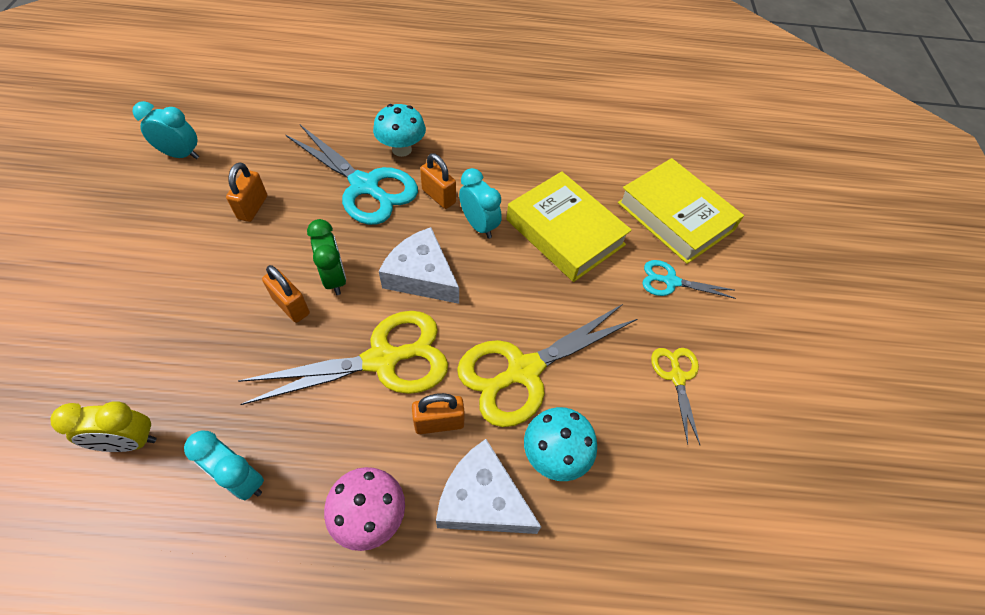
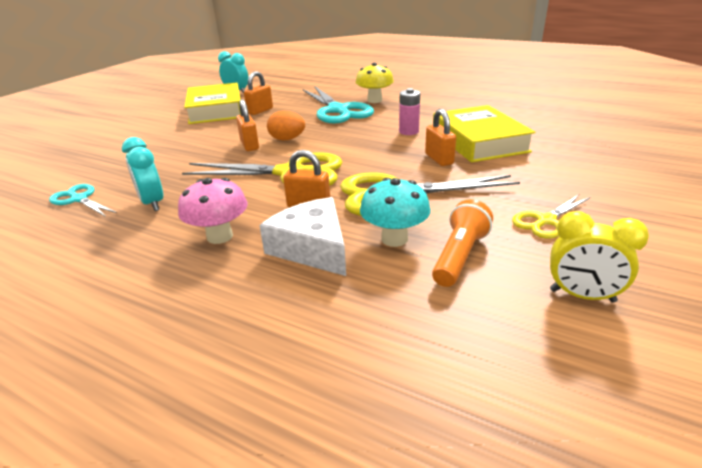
camera: 30 degrees right, 25 degrees down
yellow clock [50,401,156,452] -> yellow clock moved to [550,211,649,303]
green clock [307,219,346,295] -> orange egg [267,111,305,141]
turquoise mushroom [373,104,426,157] -> yellow mushroom [356,63,394,103]
white cheese [379,227,459,304] -> none
orange padlock [420,153,456,209] -> orange padlock moved to [425,109,456,166]
turquoise clock [459,168,502,239] -> pink battery [399,88,420,135]
yellow book [618,158,744,264] -> yellow book moved to [184,82,241,124]
turquoise scissors [642,260,736,299] -> turquoise scissors moved to [49,184,117,217]
yellow scissors [651,348,700,445] -> yellow scissors turned 150 degrees counterclockwise [512,194,591,239]
none -> orange flashlight [432,199,493,287]

